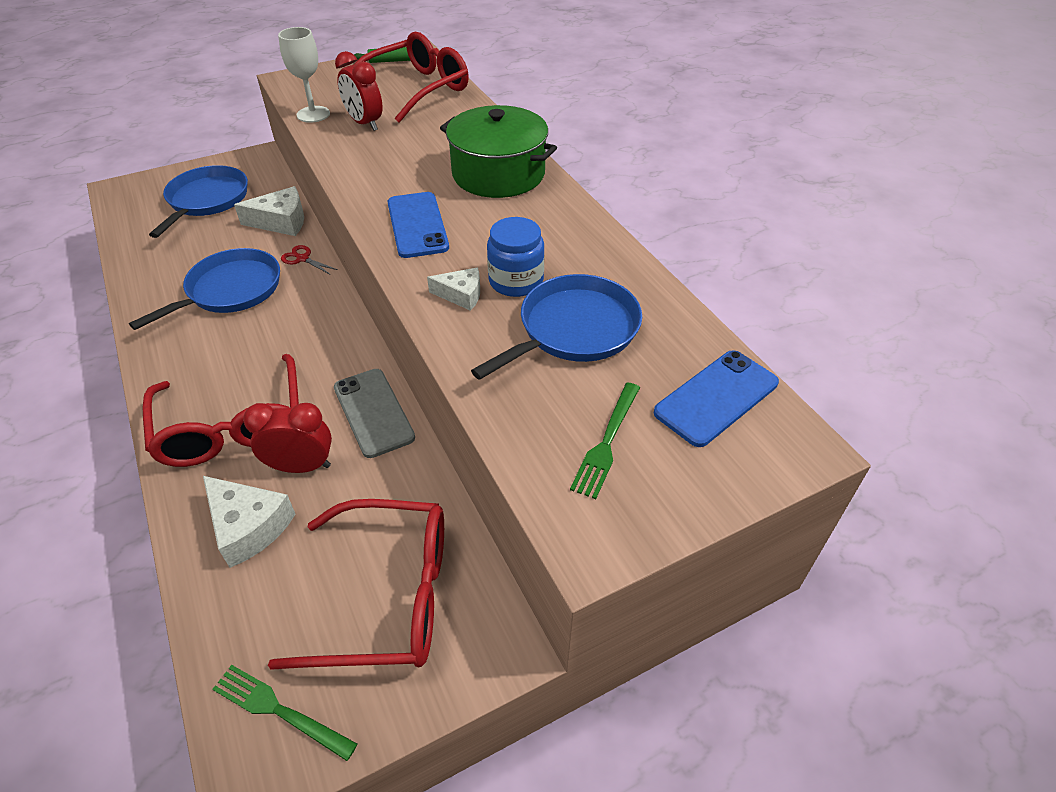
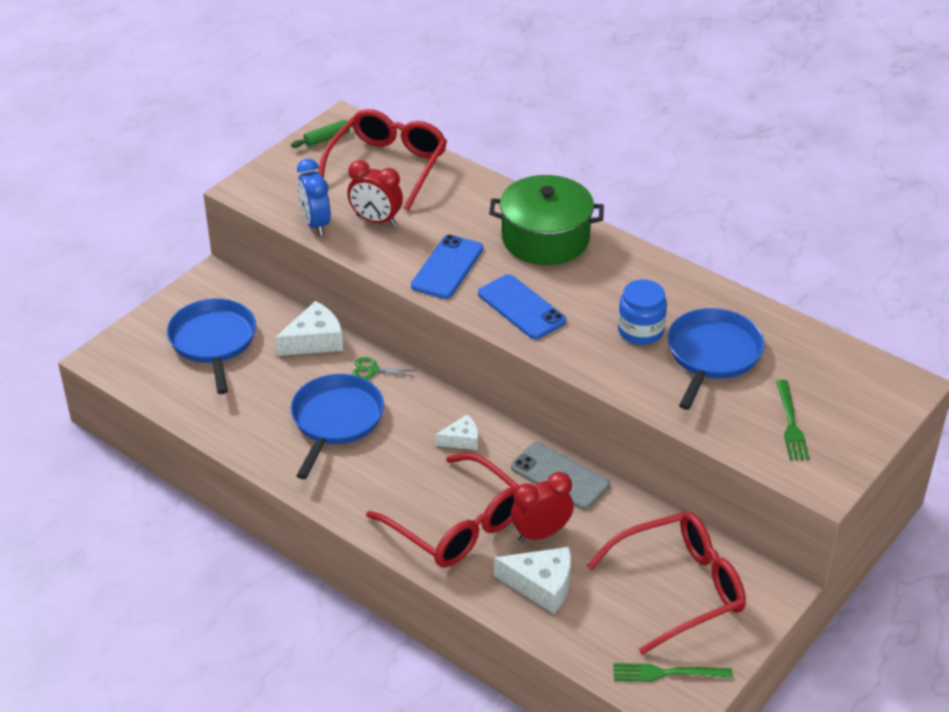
camera: 25 degrees left, 5 degrees down
white goblet [278,27,330,123] -> blue clock [297,159,331,236]
red scissors [281,245,338,274] -> green scissors [352,357,417,379]
white cheese [427,267,480,311] -> white cheese moved to [435,414,478,450]
blue phone [654,350,779,447] -> blue phone moved to [411,235,483,299]

